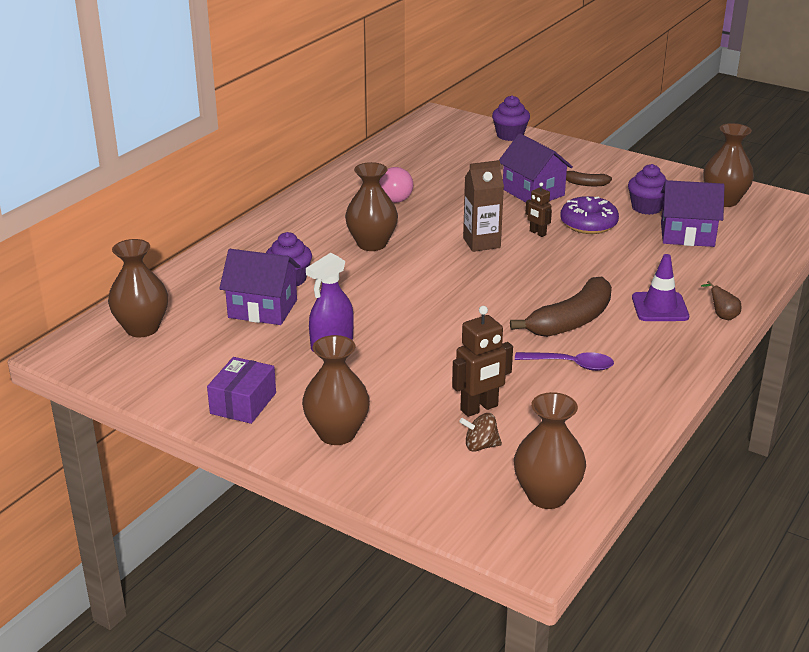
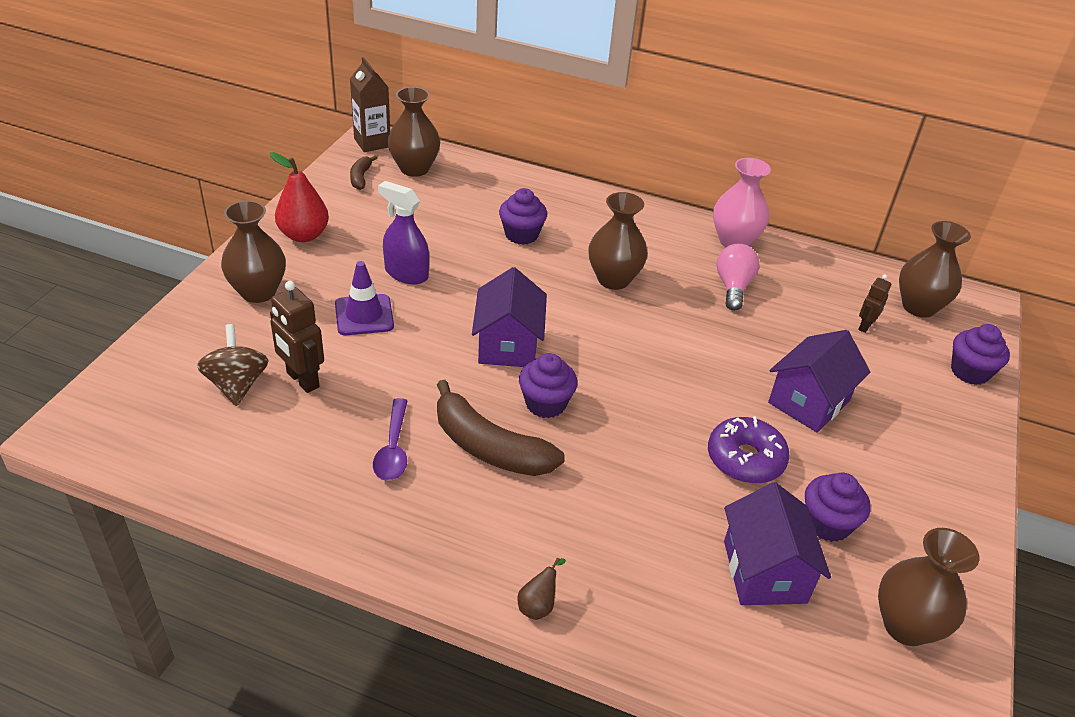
camera: 75 degrees right, 10 degrees up
purple box [207,357,276,424] -> red pear [270,152,329,242]
purple house [219,249,301,325] -> purple house moved to [472,267,547,367]
pink light bulb [379,167,413,203] -> pink light bulb turned 105 degrees clockwise [716,244,759,311]
brown spinning top [459,413,502,452] -> brown spinning top [197,324,268,406], size x1.56
brown carton [463,160,504,252] -> brown carton moved to [350,57,390,152]
brown vase [514,392,586,509] -> brown vase moved to [899,221,971,318]
brown robot [525,182,552,237] -> brown robot moved to [858,274,891,333]
brown banana [566,171,612,186] -> brown banana moved to [350,155,377,190]
purple traffic cone [632,254,689,321] -> purple traffic cone moved to [335,261,394,335]
none -> purple cupcake [519,353,577,418]
none -> pink vase [713,158,771,247]

